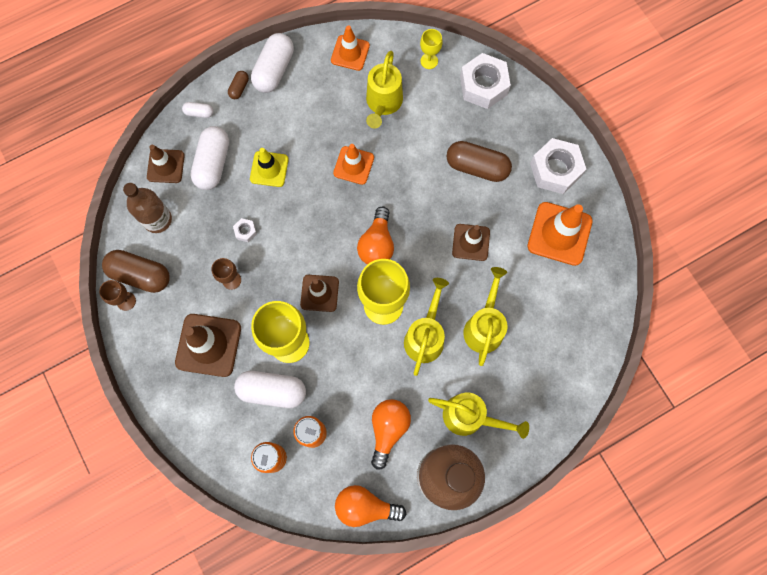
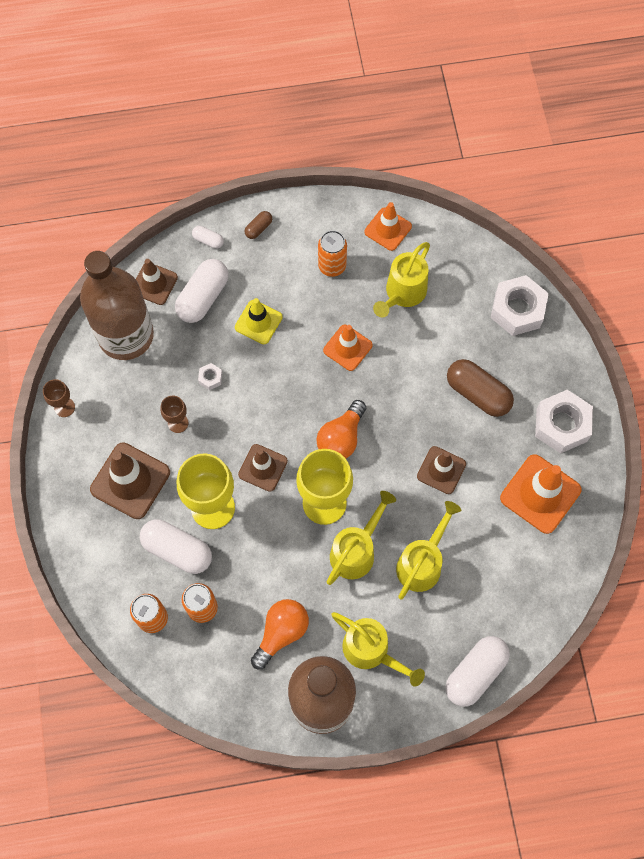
camera: 20 degrees right, 5 degrees down
brown capsule [102,250,170,293] -> none
brown bottle [123,183,172,233] -> brown bottle [80,251,154,360], size x1.76
white capsule [251,33,294,93] -> white capsule moved to [445,636,510,707]
orange light bulb [335,485,406,527] -> none
yellow goblet [420,29,443,69] -> none
none -> orange can [318,230,347,277]

